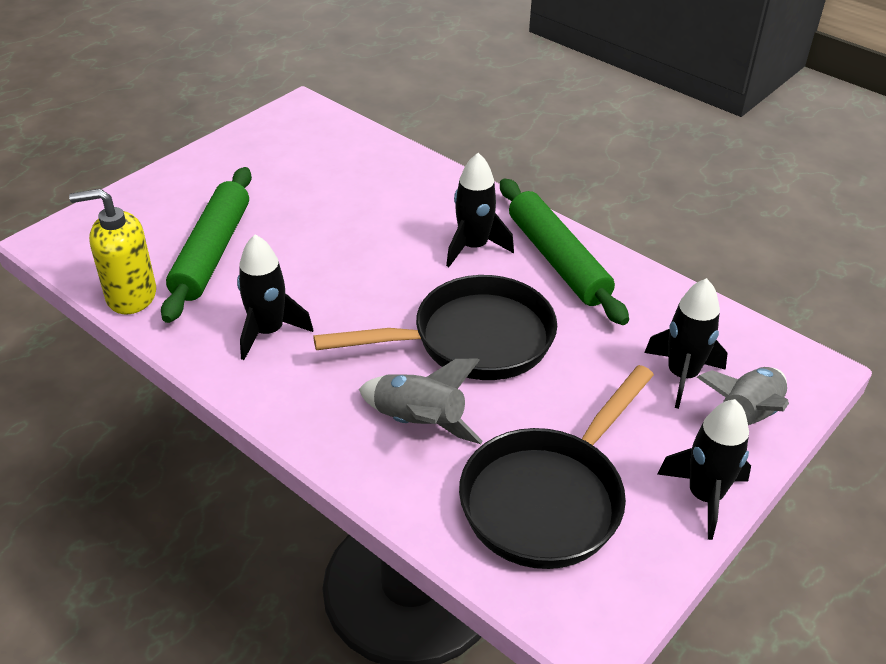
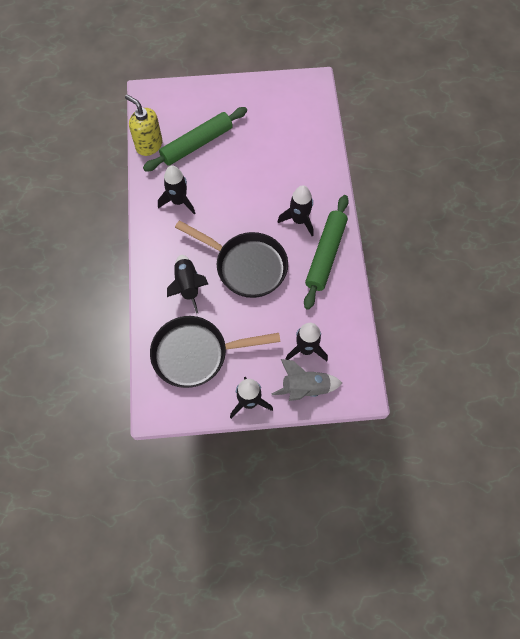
camera: 45 degrees right, 25 degrees up
grey rocket [359,359,483,444] -> black rocket [167,255,208,314]

